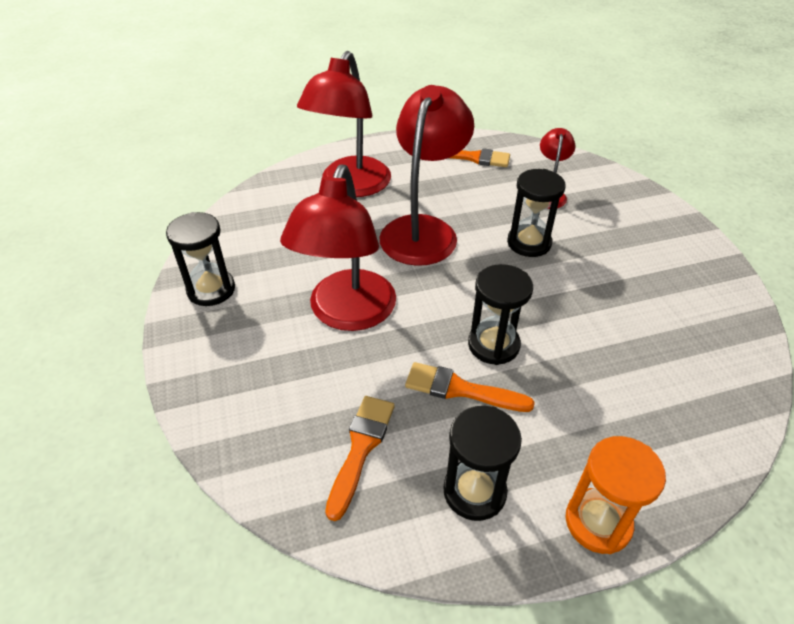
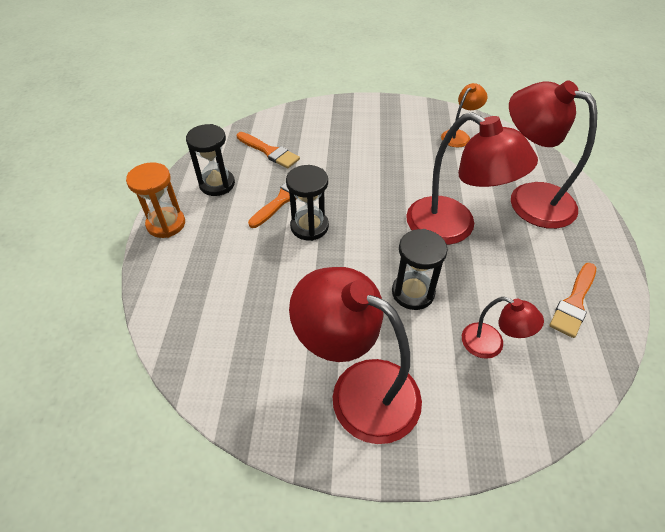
camera: 110 degrees right, 5 degrees up
black hourglass [166,212,235,306] -> none
red lamp [280,165,396,331] -> red lamp moved to [289,267,422,444]
none -> orange lamp [441,83,487,147]

